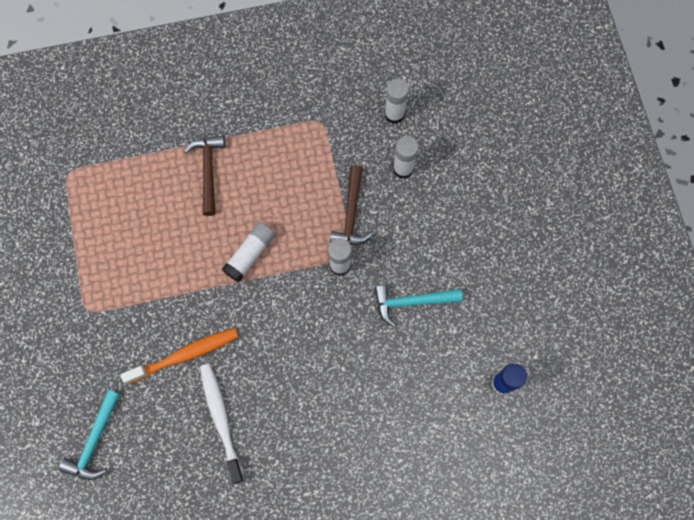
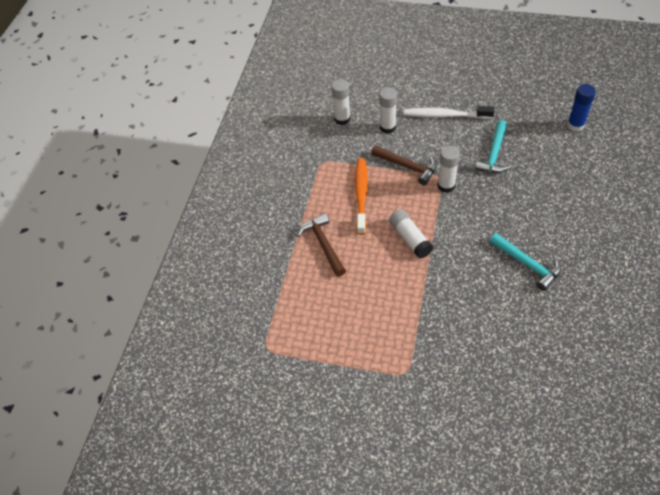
camera: 60 degrees left, 20 degrees down
turquoise hammer [59,390,120,480] -> turquoise hammer moved to [490,233,561,291]
orange toothbrush [121,328,238,385] -> orange toothbrush moved to [355,158,368,235]
brown hammer [184,136,225,216] -> brown hammer turned 45 degrees clockwise [297,213,346,277]
white toothbrush [200,364,244,484] -> white toothbrush moved to [404,106,494,119]

